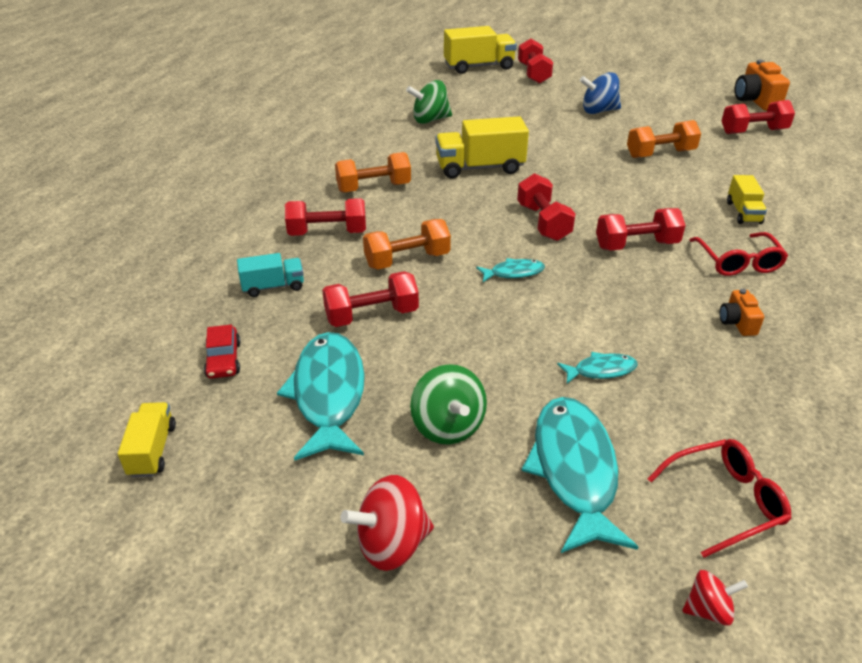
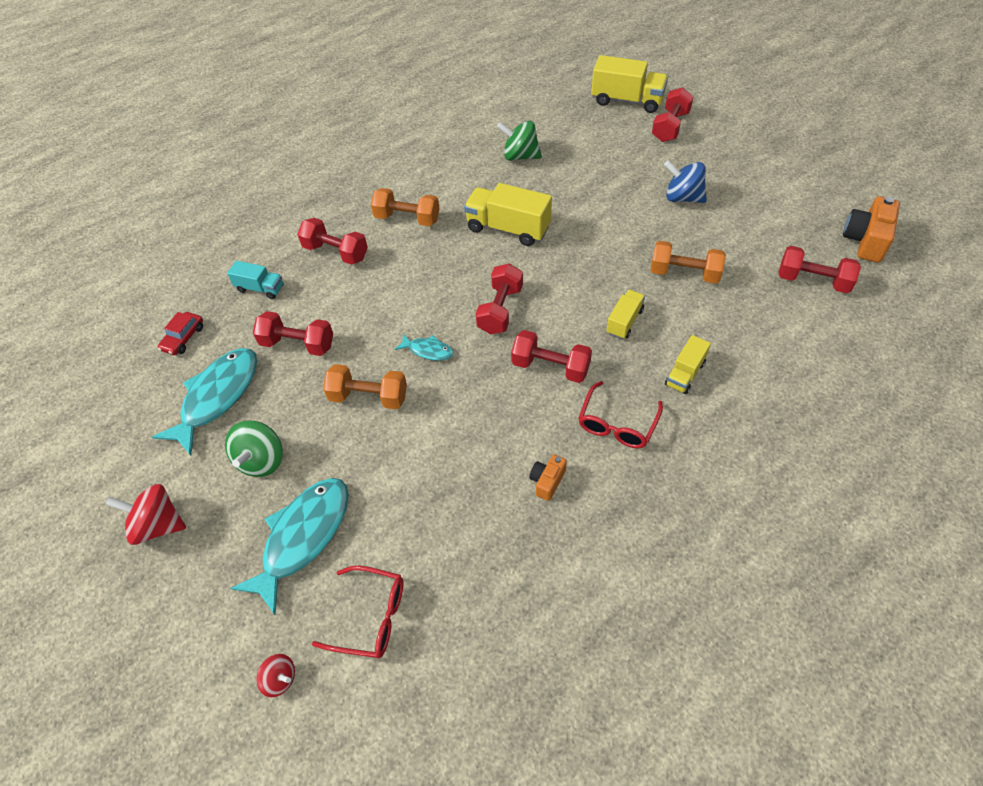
camera: 35 degrees right, 15 degrees up
yellow truck [118,402,176,477] -> yellow truck moved to [607,290,645,339]
orange dumbbell [363,219,451,270] -> orange dumbbell moved to [323,364,407,409]
turquoise fish [557,352,638,384] -> none

